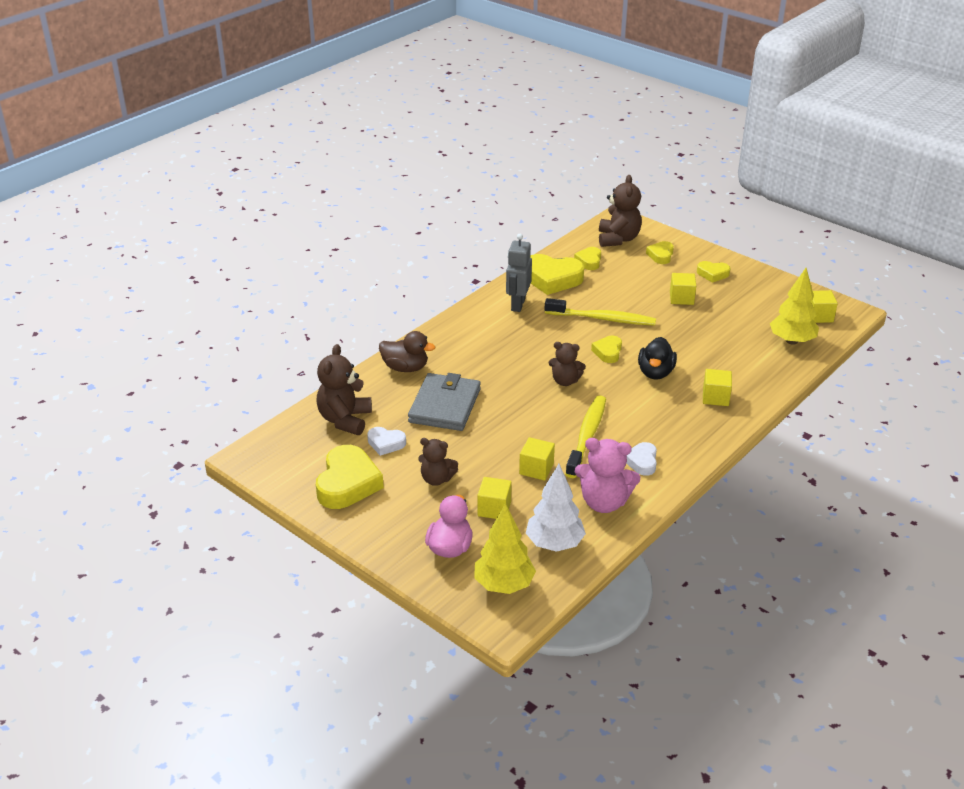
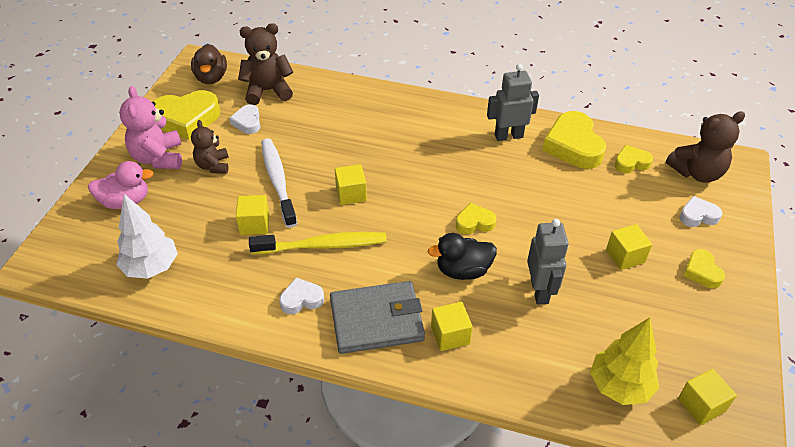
camera: 65 degrees right, 10 degrees up
brown duck [379,331,435,372] -> brown duck moved to [191,44,227,84]
grey wallet [408,373,481,431] -> grey wallet moved to [330,281,425,354]
yellow tree [474,503,536,594] -> none
yellow cube [477,477,512,519] -> yellow cube moved to [335,164,367,205]
yellow toothbrush [545,298,656,326] -> none
brown teddy bear [548,342,586,386] -> none
pink teddy bear [575,438,640,513] -> pink teddy bear moved to [119,86,182,169]
yellow heart [646,241,674,264] -> white heart [680,196,722,227]
none -> white toothbrush [261,138,297,228]
none -> grey robot [527,219,569,304]

